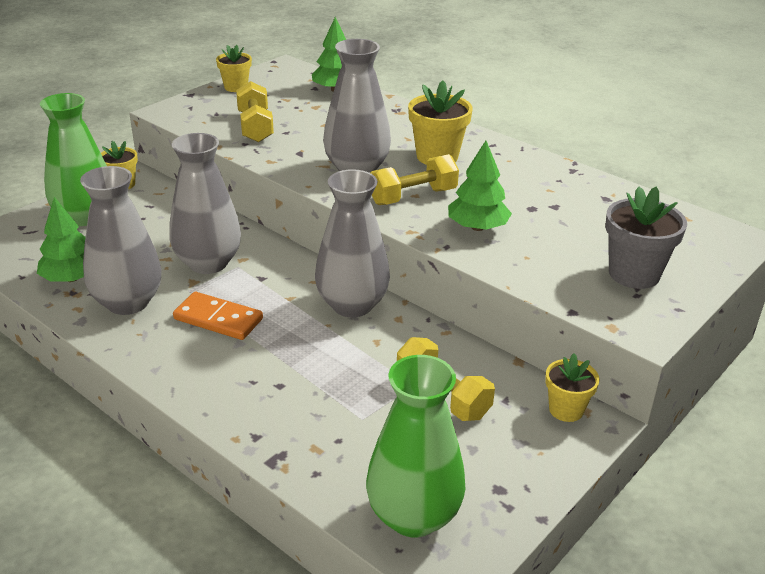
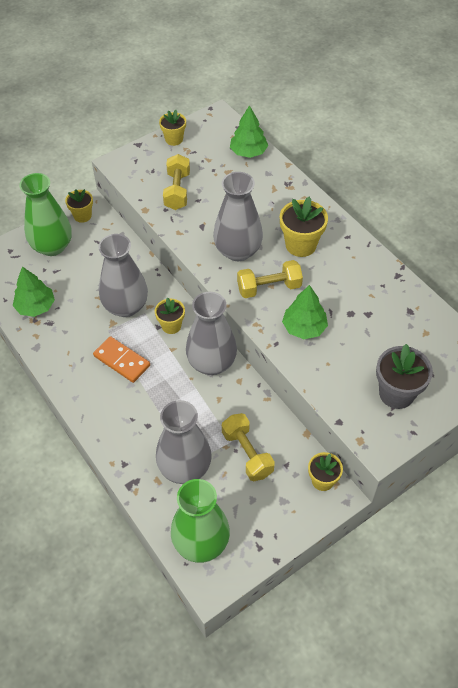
camera: 15 degrees right, 20 degrees up
grey vase [80,166,162,315] -> grey vase moved to [156,400,212,484]
none -> yellow flower pot [155,297,185,334]

